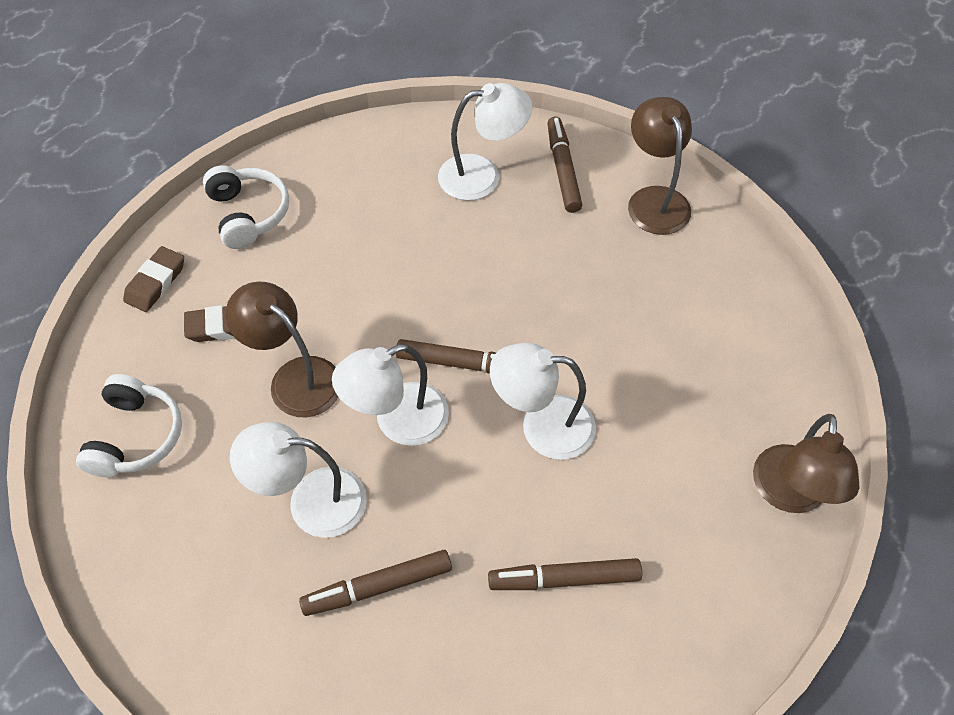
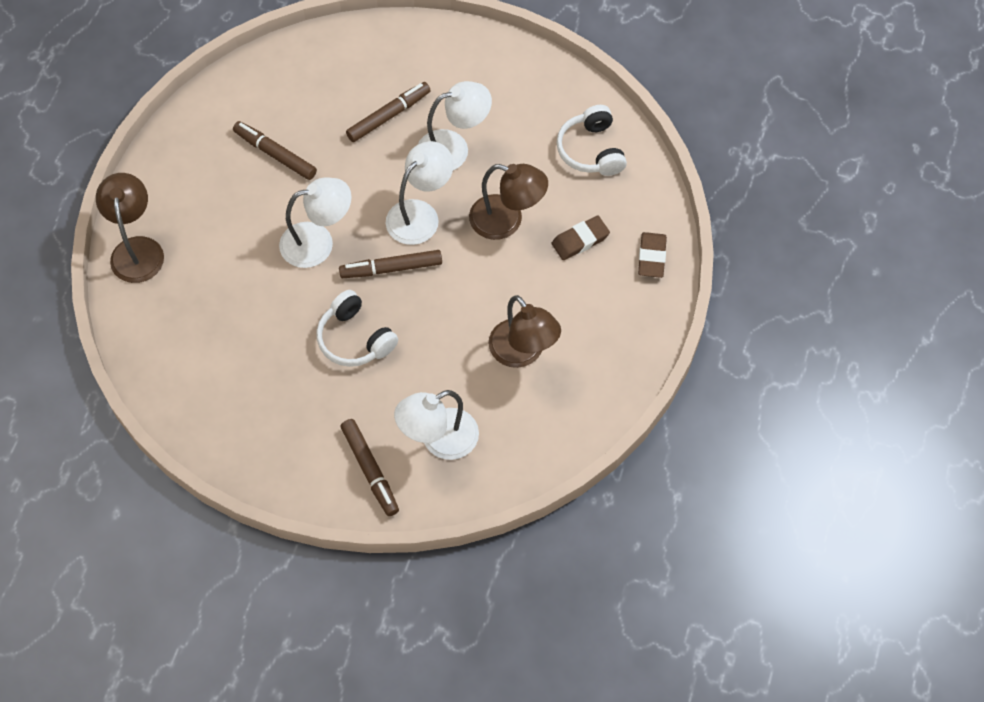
camera: 160 degrees right, 5 degrees up
white headphones [203,165,289,249] -> white headphones moved to [316,290,398,367]
brown marker [488,558,642,590] -> brown marker turned 120 degrees counterclockwise [233,121,317,180]
brown lamp [628,97,692,235] -> brown lamp moved to [489,295,561,368]

